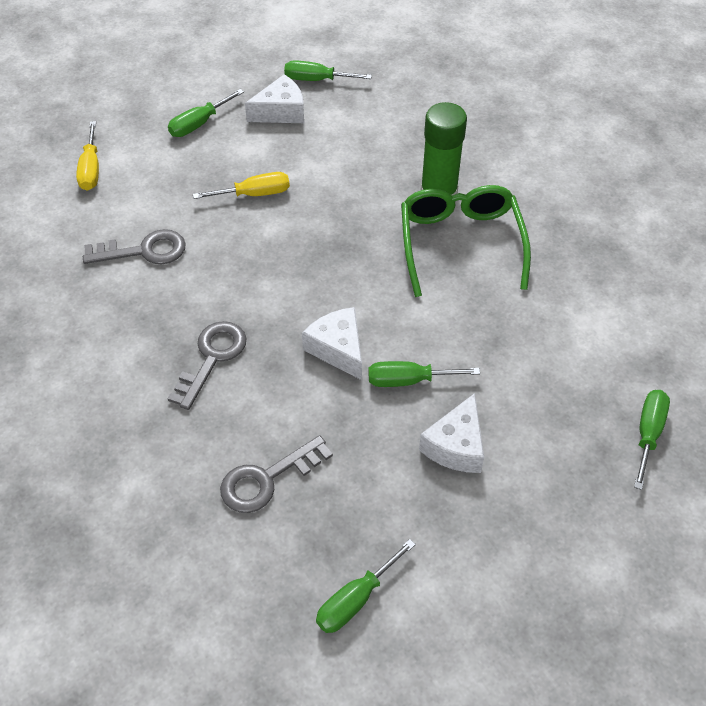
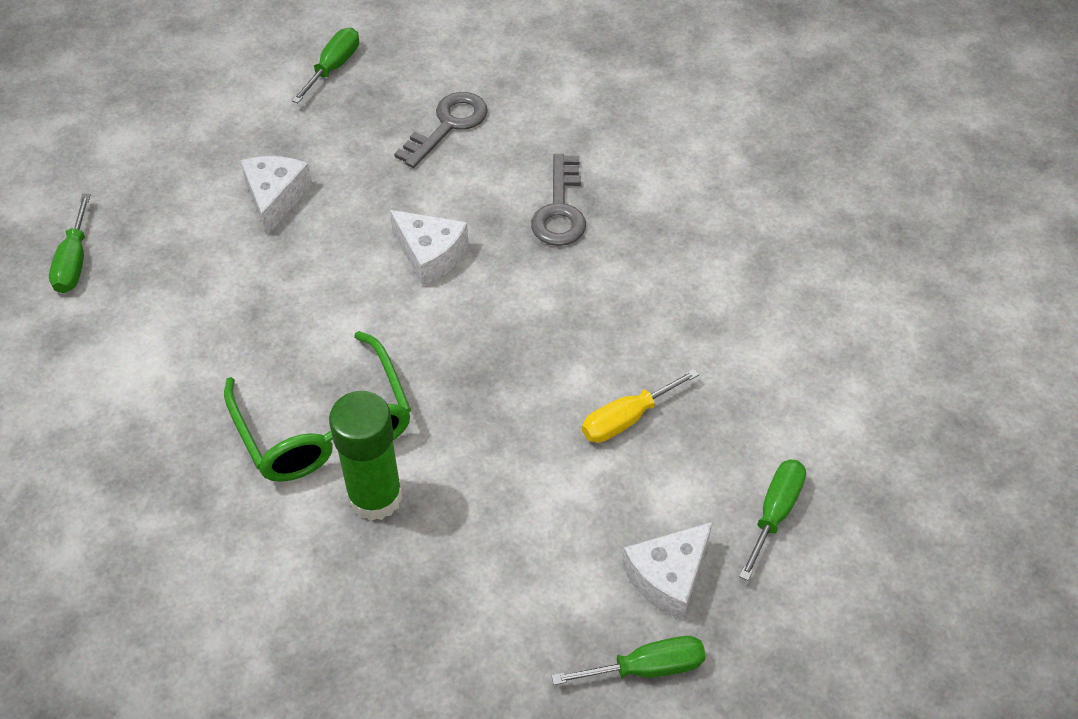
camera: 160 degrees right, 0 degrees up
yellow screwdriver [76,121,99,191] -> none
grey key [83,229,186,264] -> none
green screwdriver [368,361,480,387] -> none

